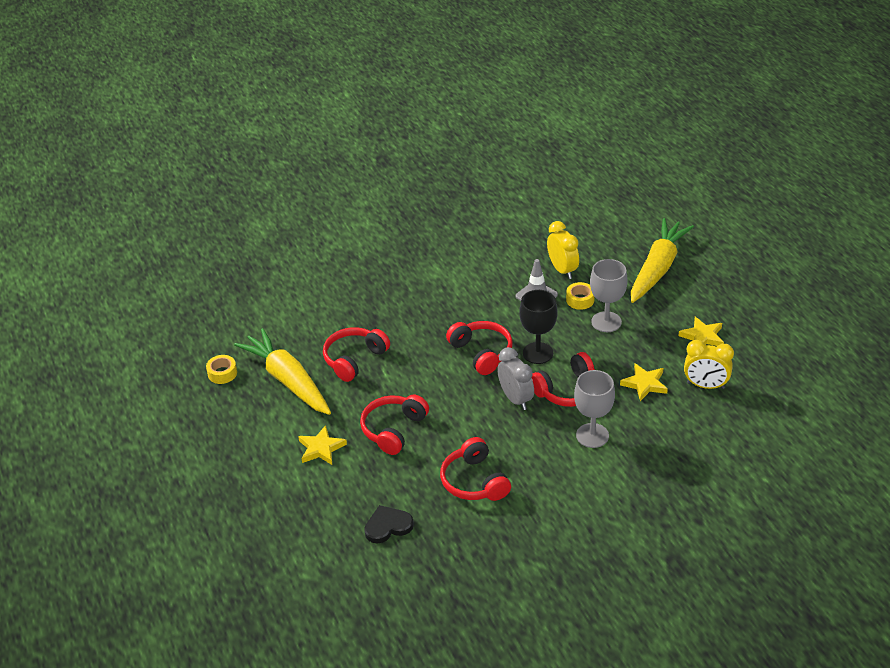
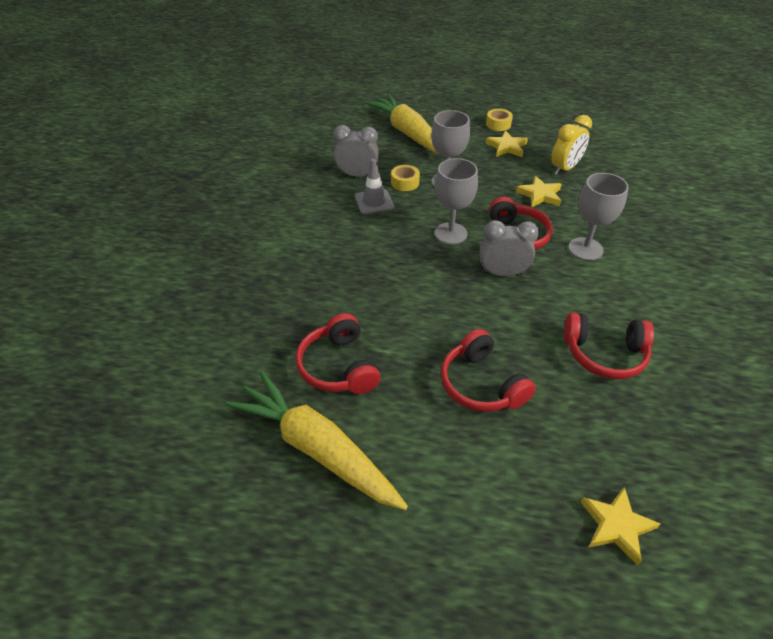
camera: 60 degrees left, 5 degrees up
yellow tape [206,355,237,384] -> yellow tape moved to [486,109,513,131]
yellow carrot [234,328,331,415] -> yellow carrot turned 45 degrees clockwise [226,371,408,510]
yellow star [298,425,347,465] -> yellow star moved to [581,487,661,565]
black heart [364,505,414,544] -> none
red headphones [446,321,513,375] -> none
black goblet [519,290,558,364] -> grey goblet [435,158,478,244]
yellow clock [547,221,579,279] -> grey clock [333,125,379,177]

